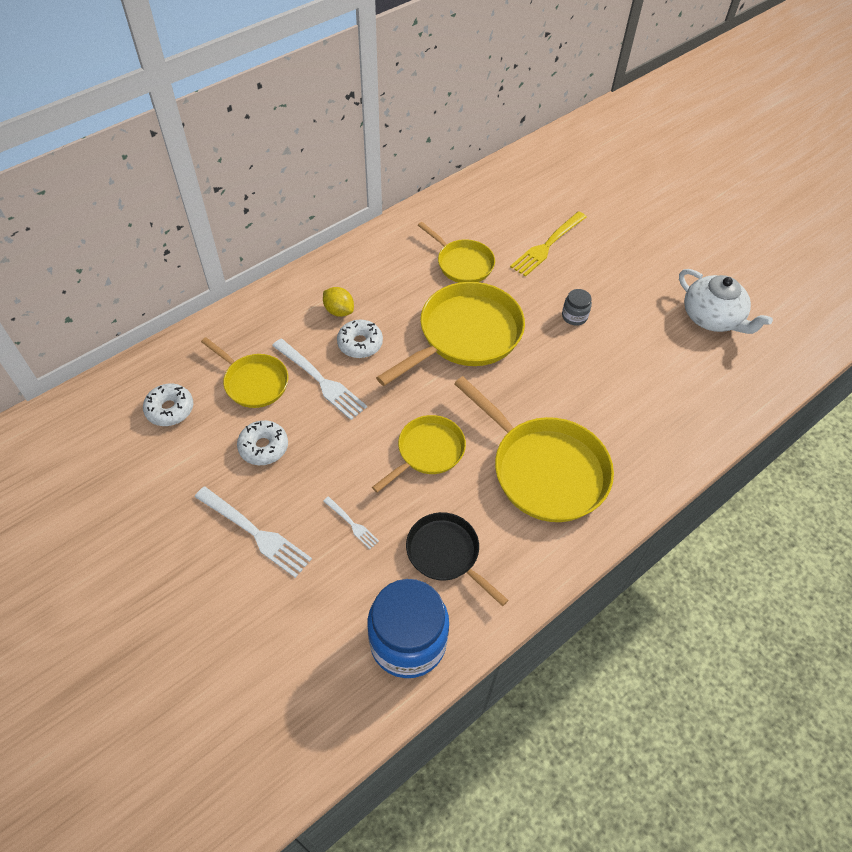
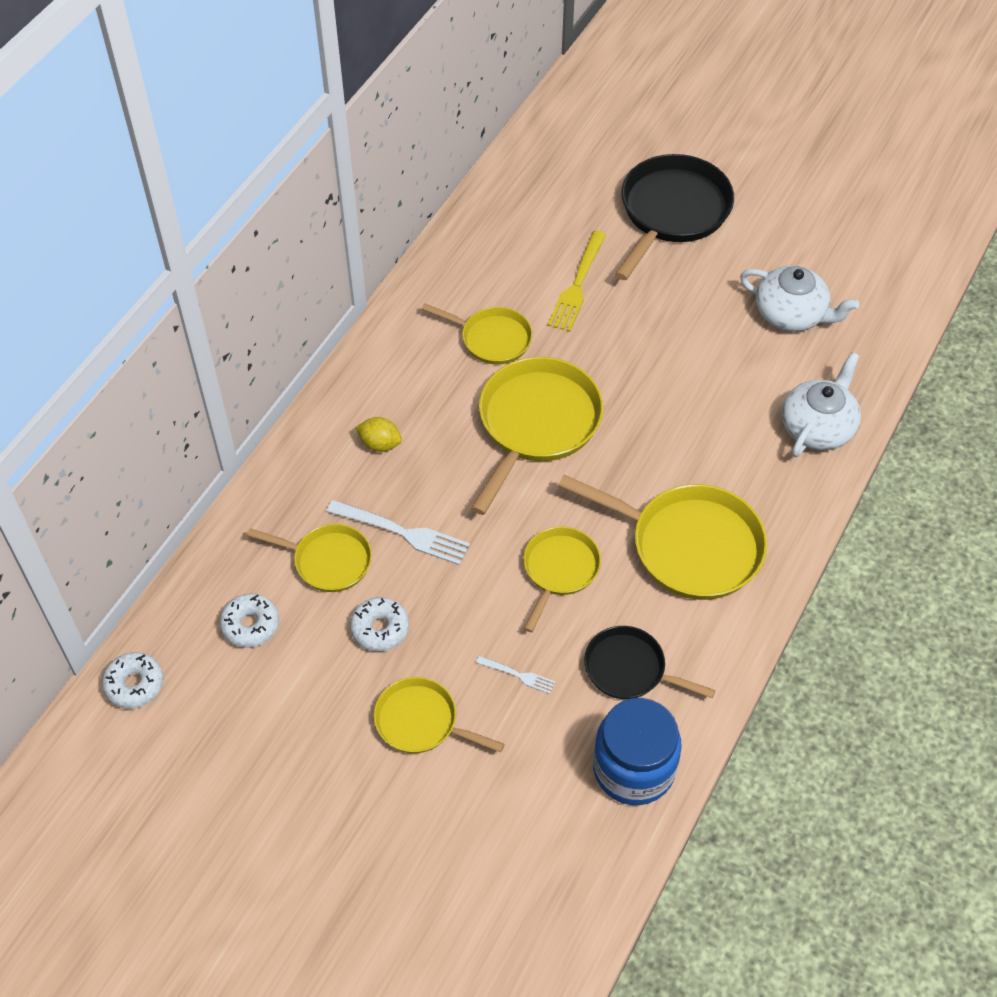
camera: 20 degrees left, 0 degrees up
white fork [195,487,312,578] -> yellow pan [374,677,505,753]
white donut [337,320,383,358] -> white donut moved to [102,652,163,709]
grey jar [562,289,592,326] -> none
none -> black pan [615,154,734,280]
none -> white teapot [782,352,861,457]

